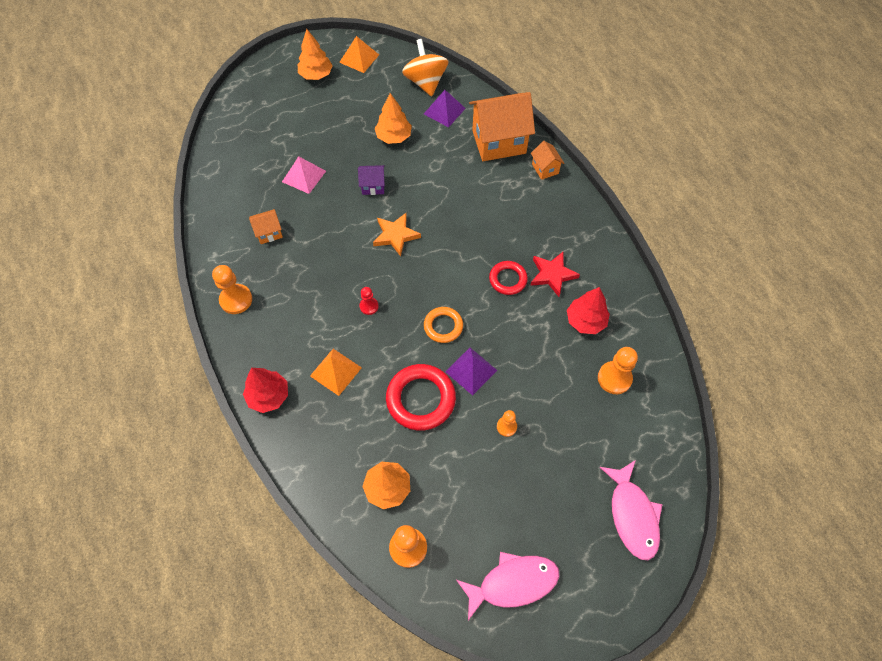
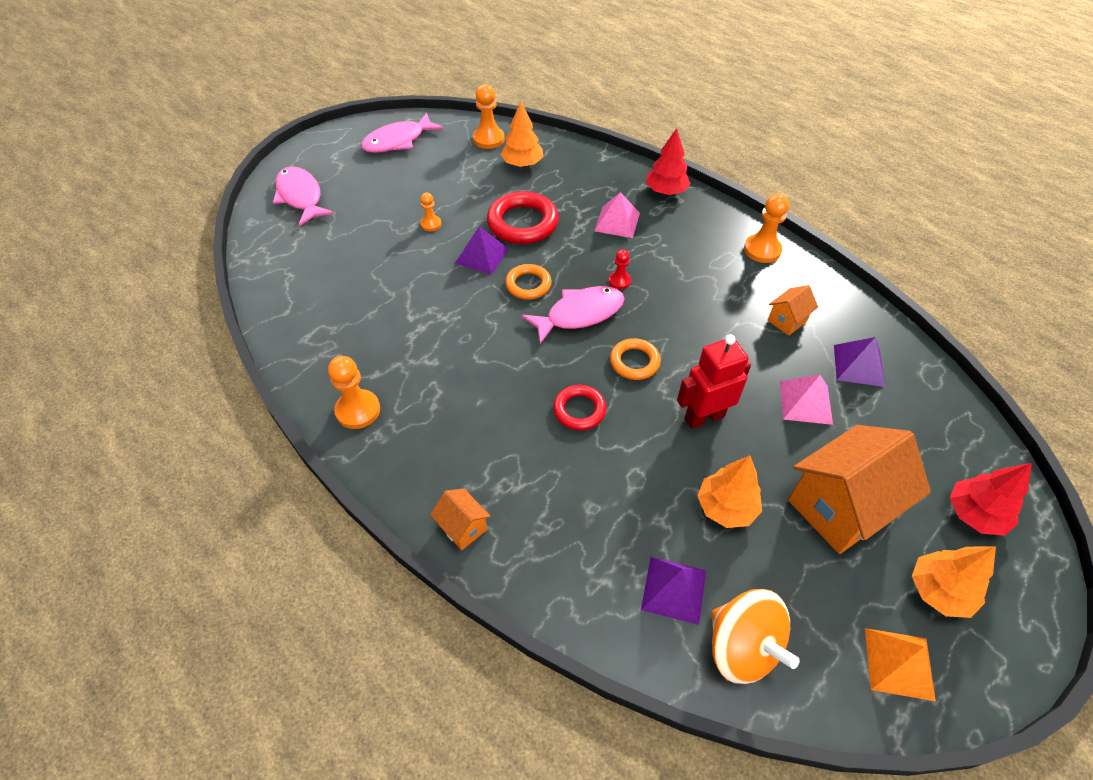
camera: 160 degrees right, 10 degrees down
orange pyramid [310,349,362,396] -> pink pyramid [594,192,640,238]
purple house [358,165,385,195] -> red robot [677,334,751,429]
orange star [373,213,421,256] -> orange ring [610,338,661,380]
orange house [469,92,535,161] -> orange house moved to [788,425,931,554]
red ring [489,261,528,295] -> red ring moved to [553,385,607,430]
red star [530,252,580,297] -> none
red tree [567,287,610,334] -> red tree moved to [950,463,1032,536]
orange pawn [598,347,638,394] -> orange pawn moved to [328,356,380,429]
none -> pink fish [522,286,625,344]
none -> purple pyramid [834,337,885,387]

